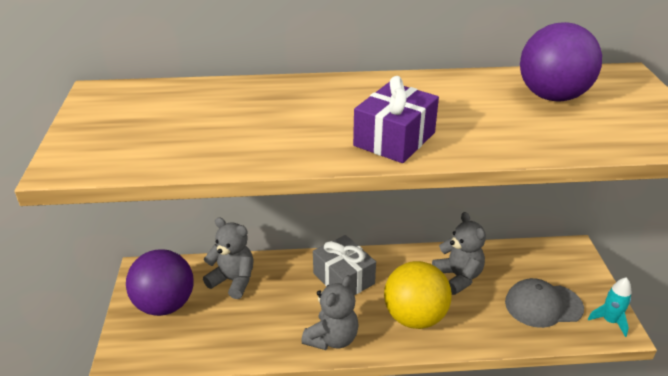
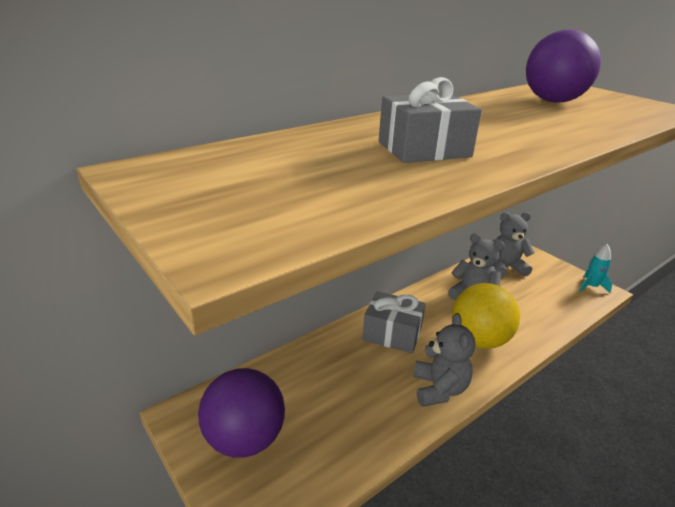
camera: 35 degrees left, 5 degrees down
grey teddy bear [203,217,254,299] -> grey teddy bear moved to [493,212,535,277]
purple gift [353,76,439,163] -> none
grey cap [505,278,584,328] -> none
none -> grey gift [379,77,482,163]

